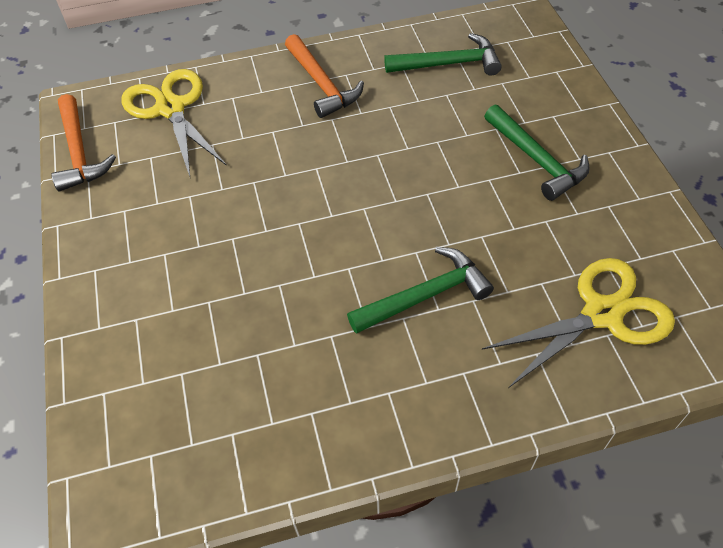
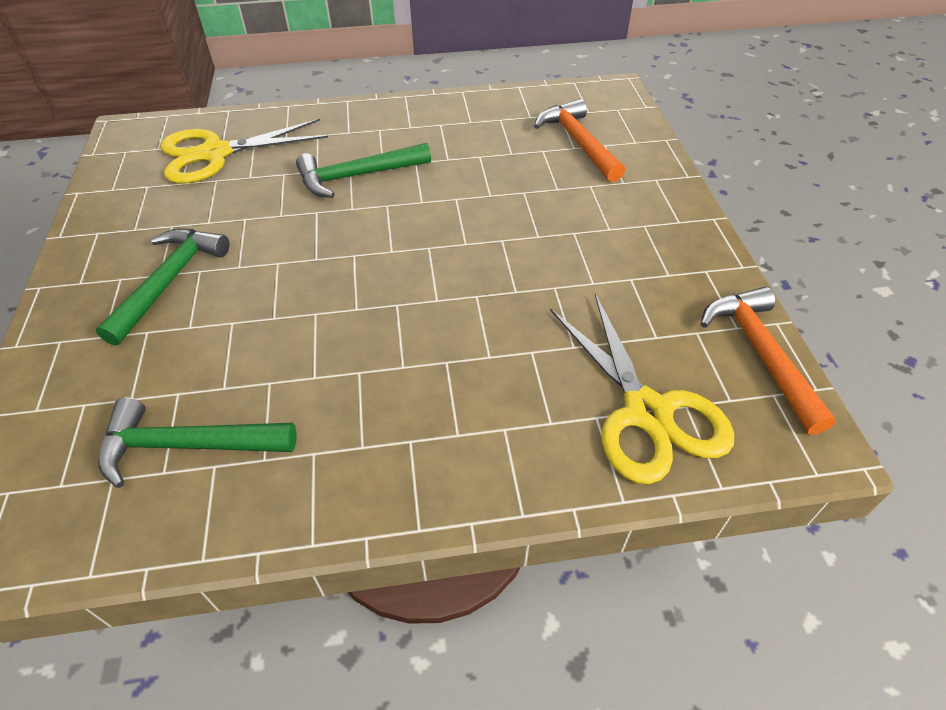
camera: 175 degrees left, 5 degrees down
orange hammer [285,34,364,118] -> orange hammer moved to [534,99,625,182]
green hammer [484,105,590,201] -> green hammer turned 45 degrees clockwise [96,229,229,346]

